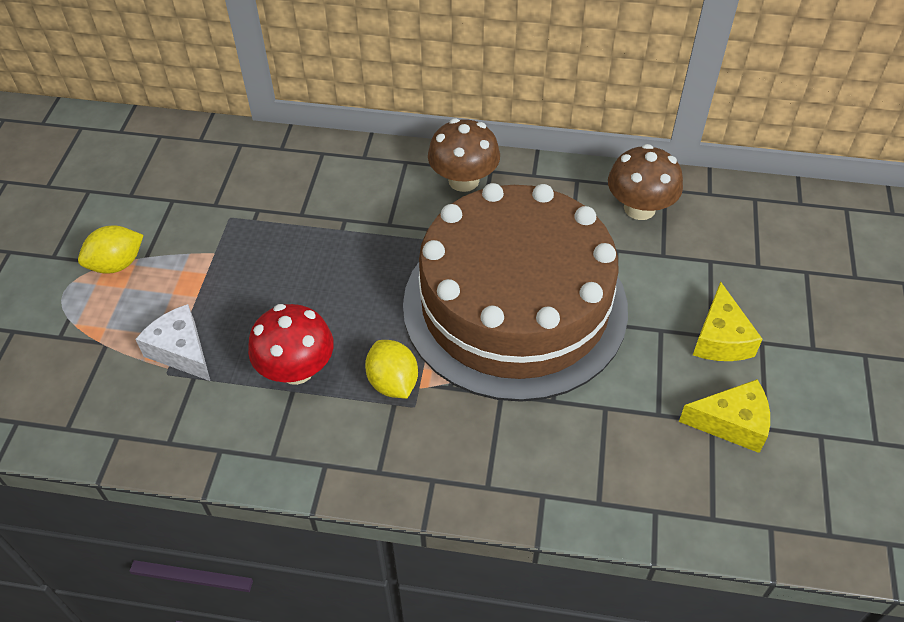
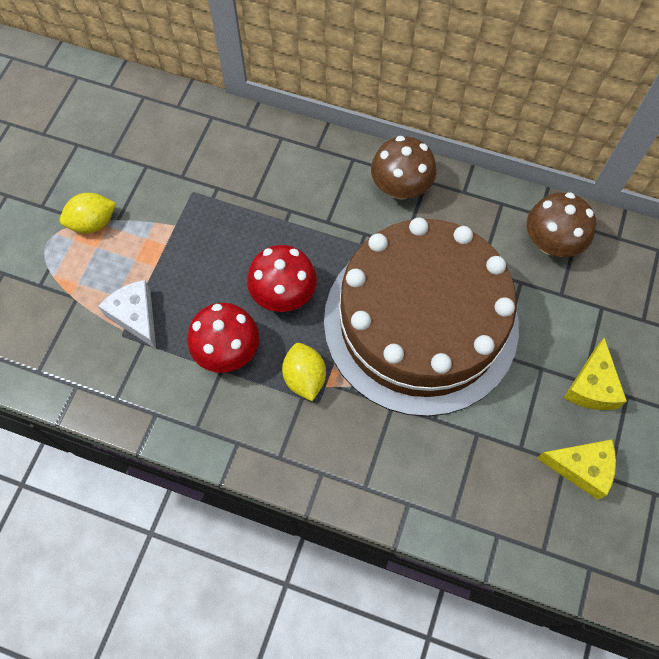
camera: 10 degrees right, 15 degrees up
none -> red mushroom [247,245,317,312]

